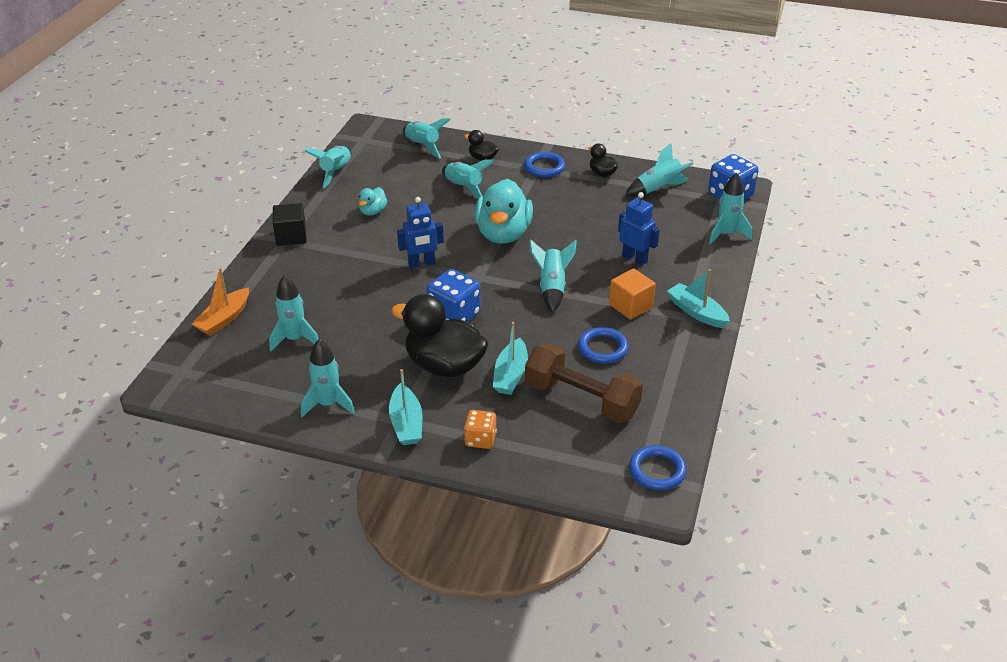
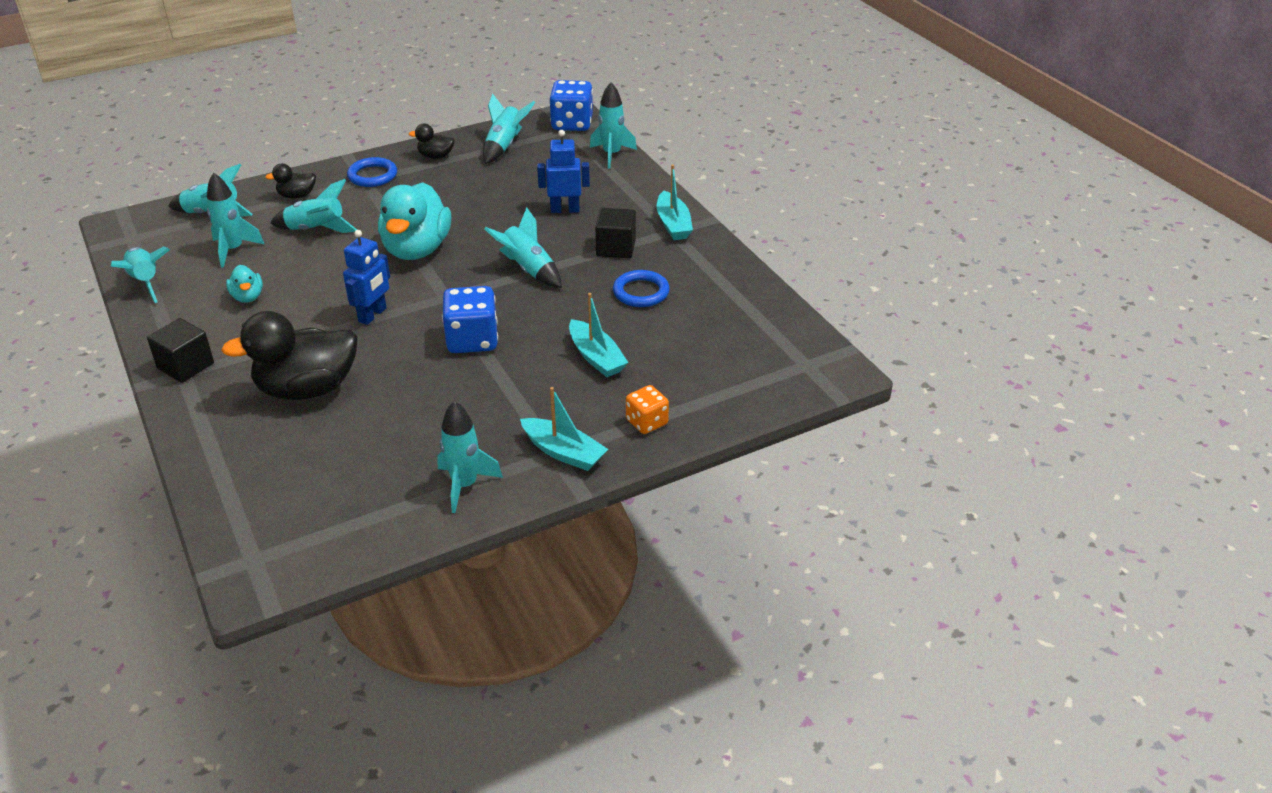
camera: 45 degrees left, 0 degrees up
orange boat [192,268,249,336] -> none
turquoise rocket [269,275,319,351] -> turquoise rocket moved to [207,173,264,268]
black duck [391,294,489,377] -> black duck moved to [221,311,358,400]
turquoise duck [475,179,533,244] -> turquoise duck turned 45 degrees clockwise [378,182,451,260]
brown dumbbell [525,343,643,423] -> none
orange cube [609,268,656,320] -> black cube [595,208,636,258]
blue ring [629,445,687,490] -> none
turquoise boat [667,269,730,328] -> turquoise boat turned 105 degrees counterclockwise [657,164,693,240]

